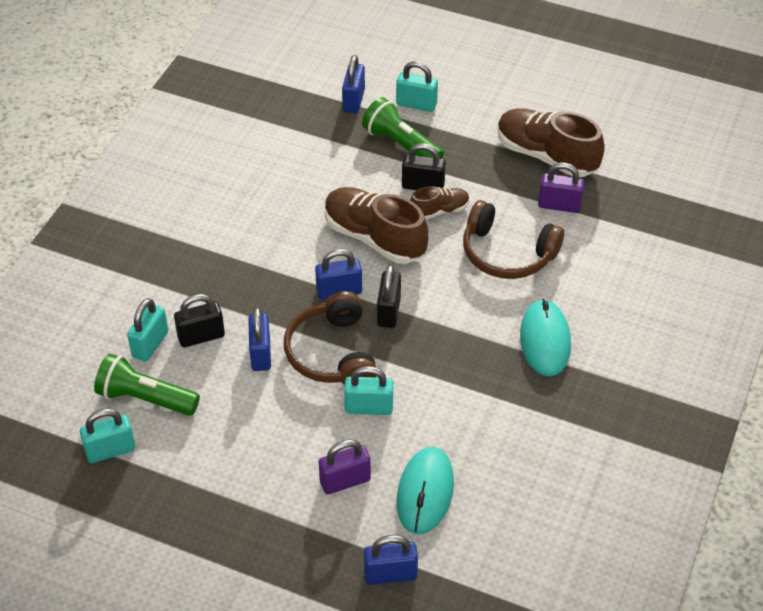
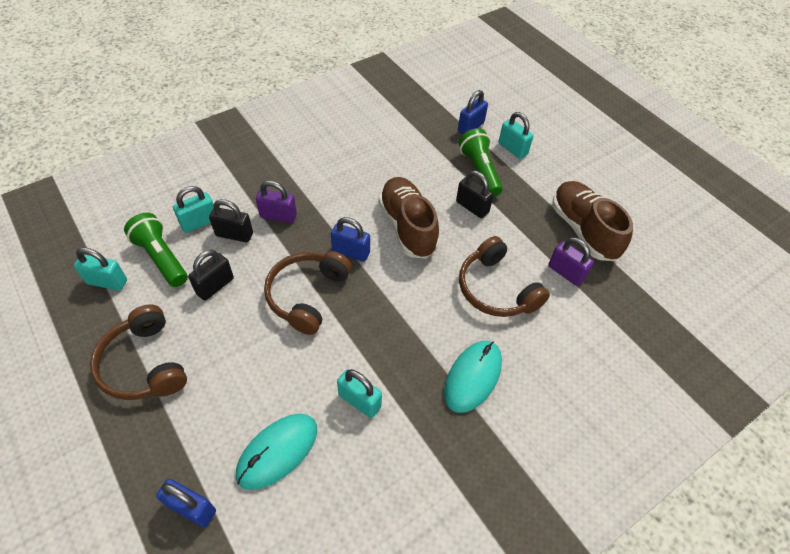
camera: 30 degrees right, 5 degrees up
blue padlock [248,307,271,371] -> none
purple padlock [319,439,371,494] -> purple padlock moved to [256,181,297,223]
turquoise padlock [344,366,393,415] -> turquoise padlock moved to [337,369,382,418]
black padlock [377,265,401,328] -> black padlock moved to [188,250,234,301]
brown shoe [410,186,470,220] -> none
none -> brown headphones [90,304,187,400]

